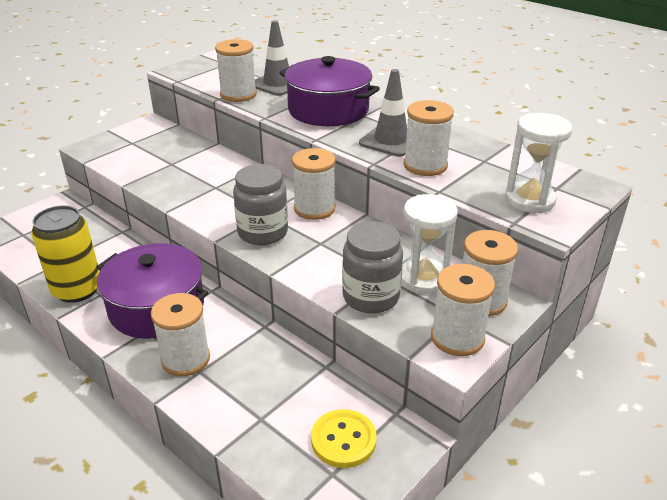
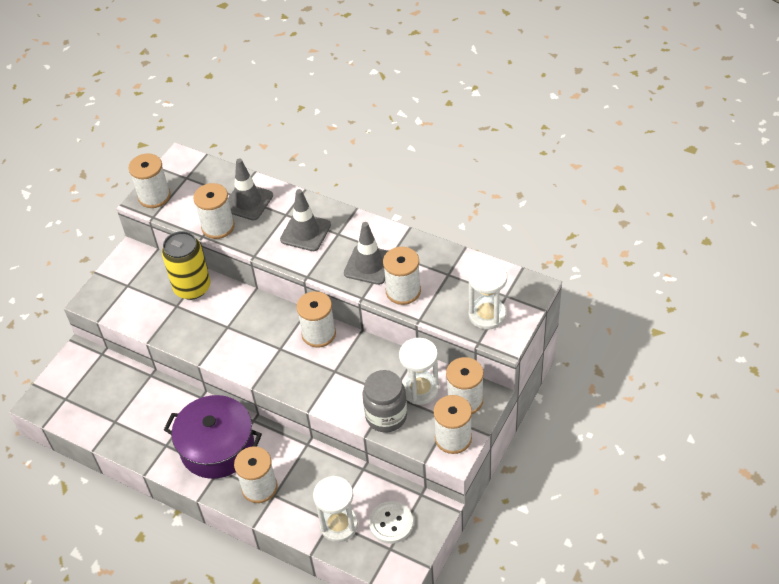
camera: 10 degrees left, 15 degrees up
yellow can [31,205,100,303] -> yellow can moved to [162,231,210,300]
grey jar [233,164,288,245] -> none
purple pot [279,56,380,126] -> grey traffic cone [280,189,331,251]
yellow button [311,409,377,468] -> white button [369,501,413,544]
none -> white spool [128,153,171,208]
none -> white hourglass [313,476,358,542]

